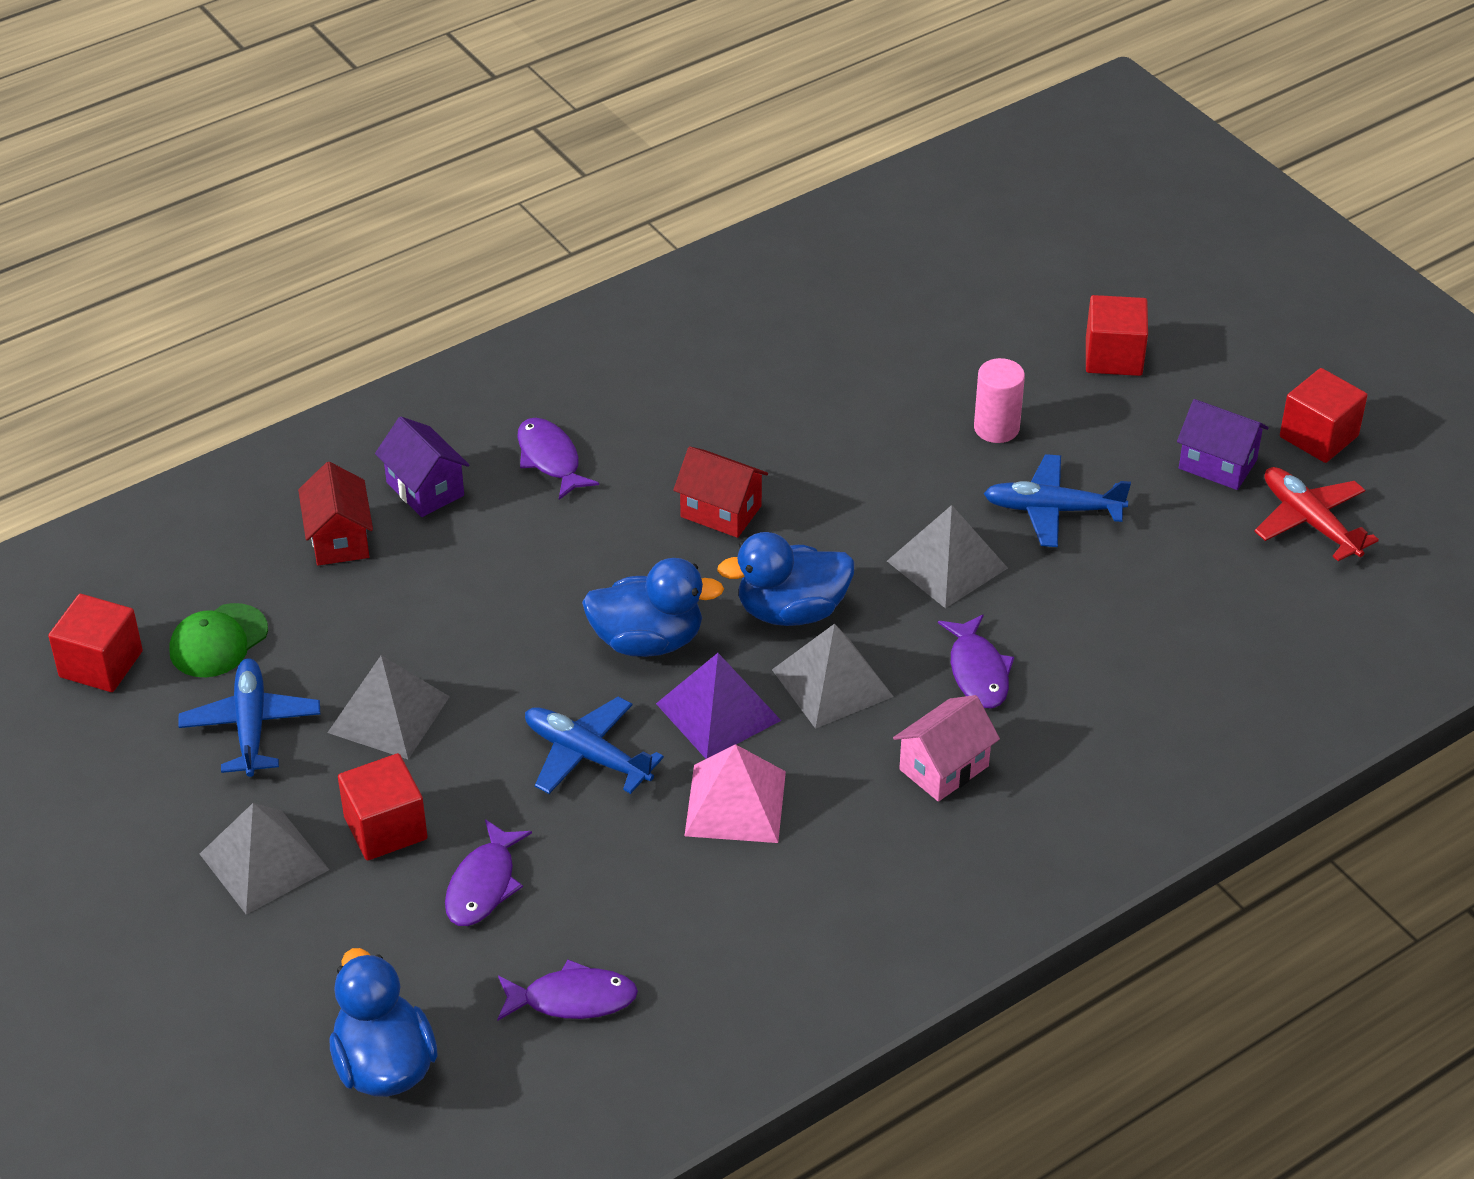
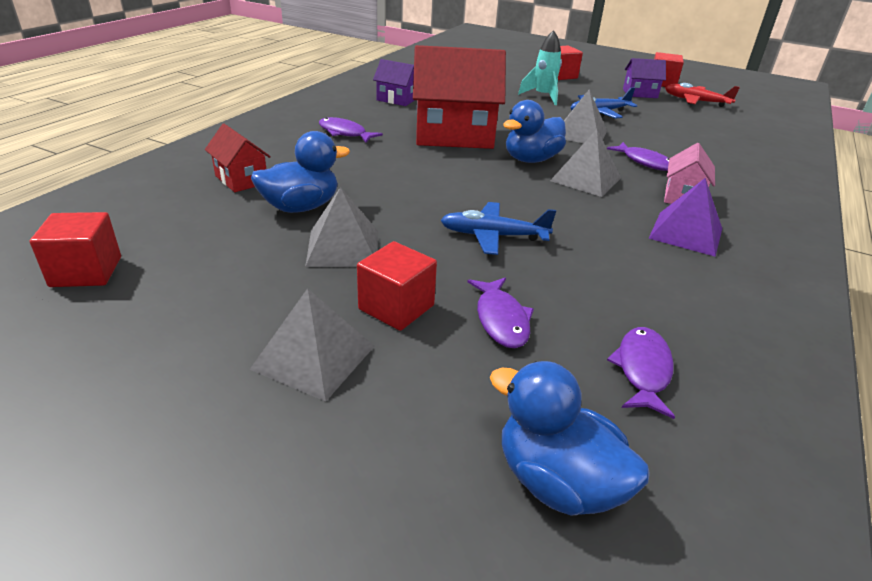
camera: 30 degrees left, 10 degrees down
green cap [169,603,268,677] -> none
blue plane [179,658,320,777] -> none
purple house [375,417,469,517] -> purple house moved to [373,59,415,106]
purple fish [497,960,638,1020] -> purple fish turned 45 degrees counterclockwise [607,327,675,419]
blue duck [582,558,724,657] -> blue duck moved to [251,131,350,213]
purple pyramid [656,653,781,759] -> purple pyramid moved to [649,178,722,257]
red house [673,446,768,538] -> red house [413,45,506,149], size x2.03
pink pyramid [684,744,786,843] -> none
pink cylinder [974,358,1025,443] -> turquoise rocket [518,30,562,105]

